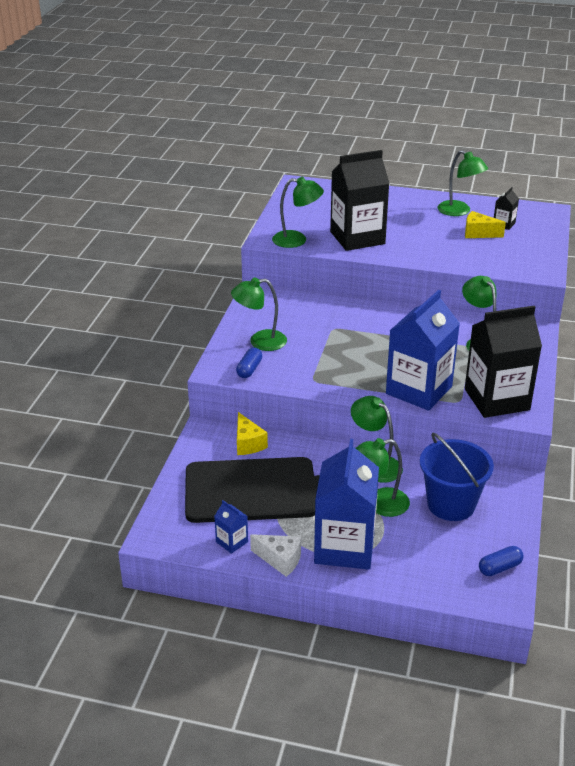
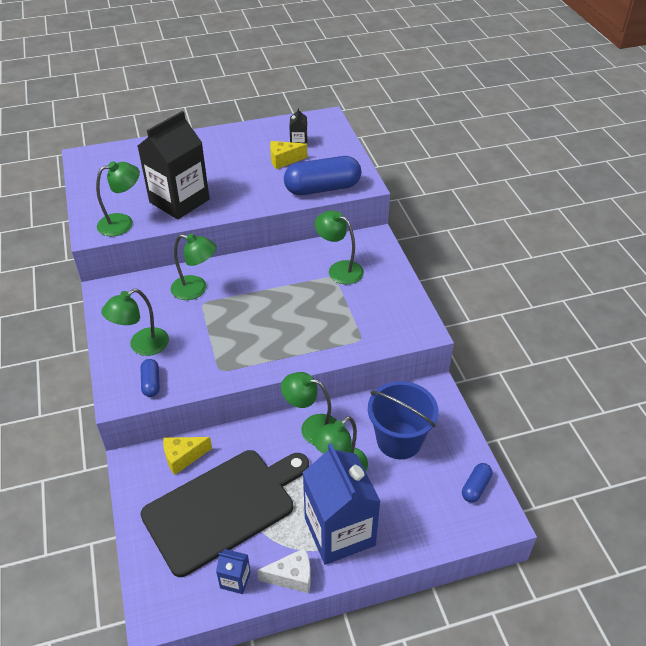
camera: 30 degrees left, 10 degrees up
yellow cheese [237,412,268,455] -> yellow cheese turned 120 degrees clockwise [163,437,212,475]
blue carton [386,290,460,411] -> none
green lamp [438,150,488,216] -> green lamp moved to [171,234,217,300]
black carton [465,306,542,418] -> none
none -> blue capsule [284,156,361,195]

